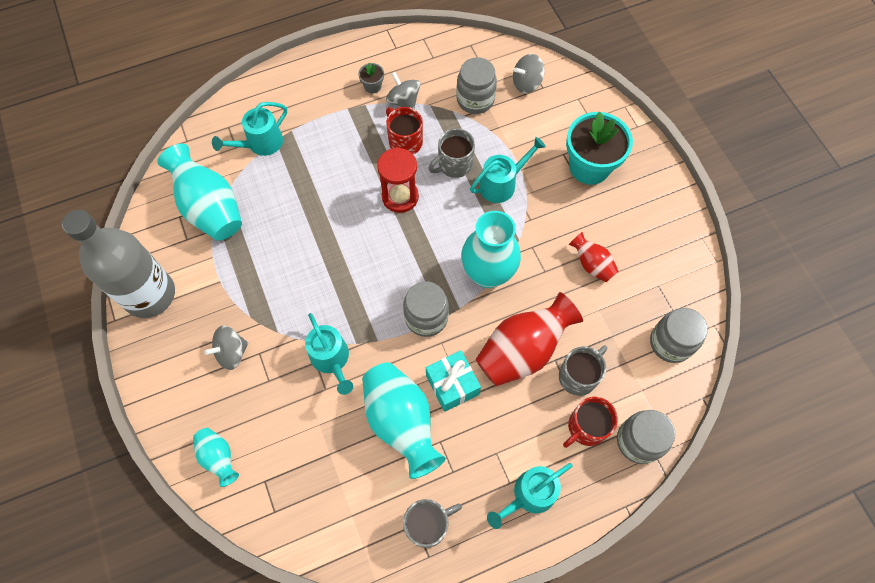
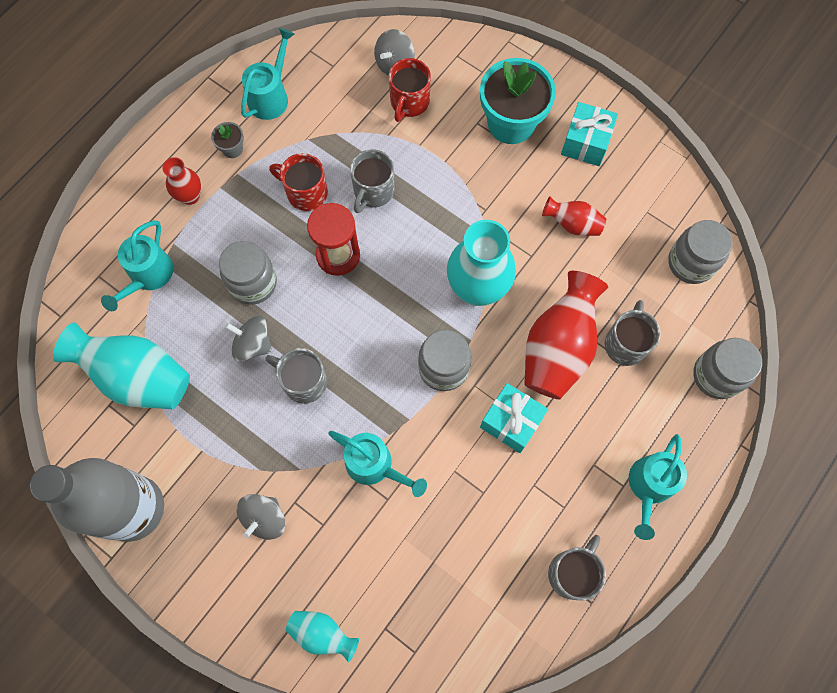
camera: 30 degrees left, 5 degrees up
turquoise vase [362,362,446,479] -> none
grey spinning top [386,72,421,109] -> grey spinning top moved to [225,316,272,362]
grey jar [456,57,497,114] -> grey jar moved to [219,241,277,305]
turquoise watering can [470,137,546,203] -> turquoise watering can moved to [241,28,295,120]
red mug [563,397,618,448] -> red mug moved to [389,58,431,122]
none -> red vase [162,157,201,205]
none -> grey mug [266,348,327,404]
none -> turquoise gift [561,102,618,166]

